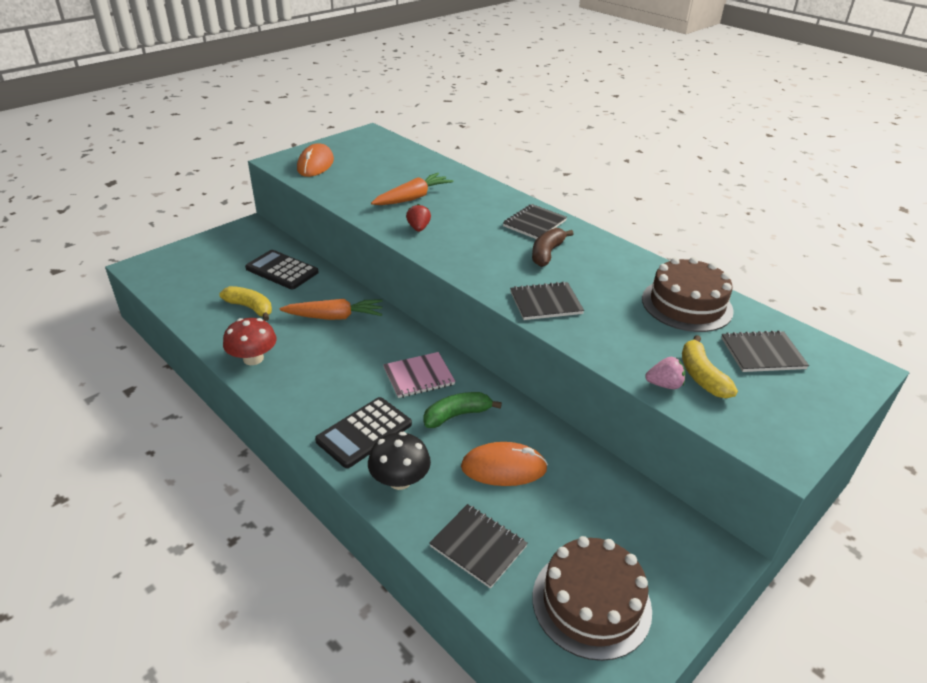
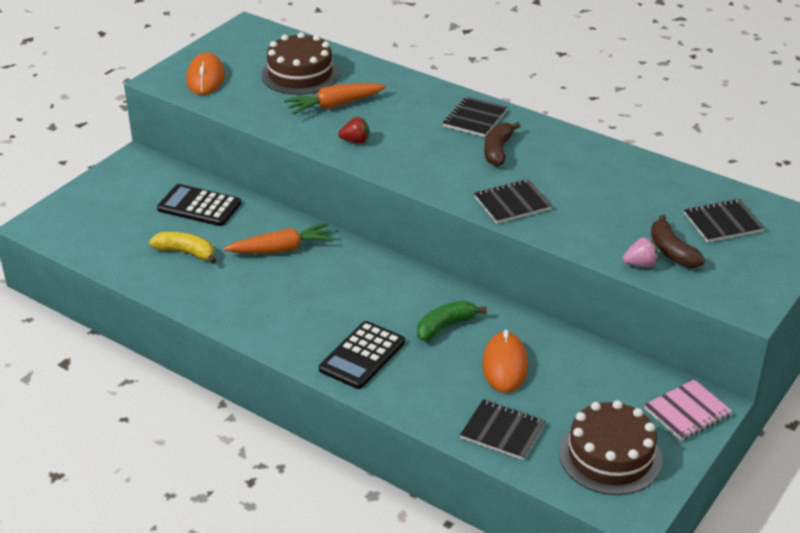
camera: 10 degrees left, 0 degrees up
red mushroom [223,318,277,365] -> none
black mushroom [368,432,431,490] -> none
orange carrot [371,173,453,205] -> orange carrot turned 150 degrees counterclockwise [284,83,386,115]
pink notebook [383,352,455,398] -> pink notebook moved to [644,379,732,441]
red strawberry [406,204,431,232] -> red strawberry turned 105 degrees clockwise [338,117,369,143]
orange mouse [461,442,548,486] -> orange mouse turned 75 degrees counterclockwise [482,330,528,393]
brown cake [642,257,734,332] -> brown cake moved to [261,32,339,95]
yellow banana [682,335,738,398] -> brown banana [651,214,705,268]

